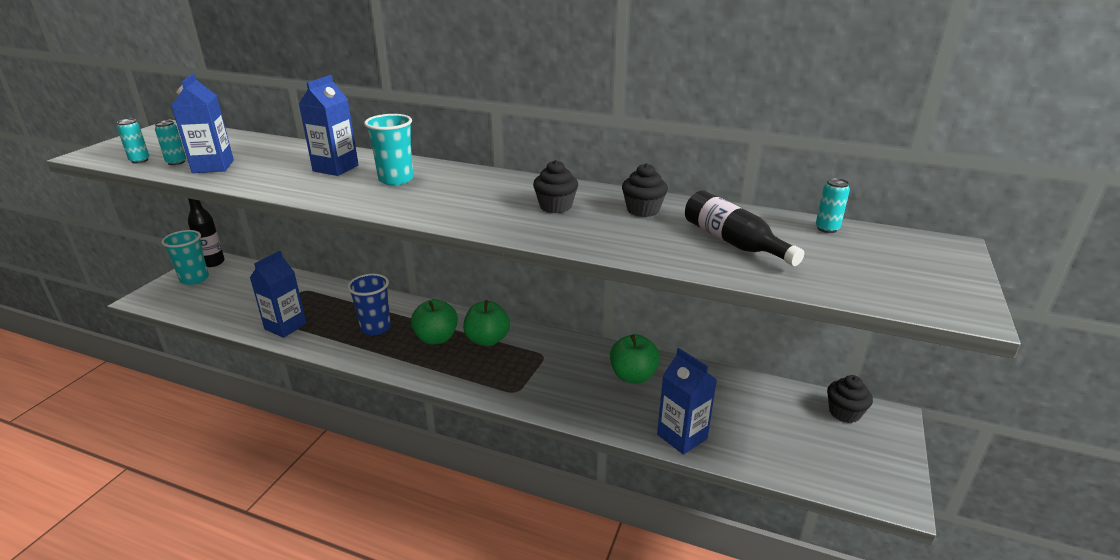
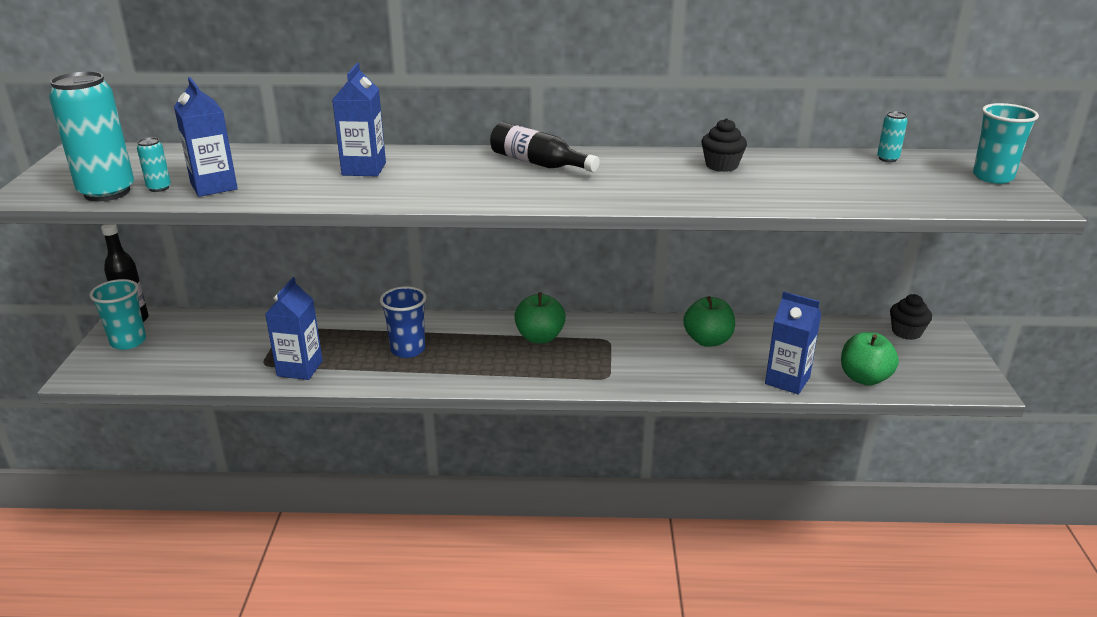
camera: 20 degrees left, 0 degrees up
turquoise can [117,119,149,164] -> turquoise can [49,71,134,202], size x2.30
turquoise cup [364,114,413,185] -> turquoise cup moved to [973,103,1039,184]
green apple [411,299,458,344] -> green apple moved to [841,332,899,386]
black cupcake [533,160,578,213] -> none
black bottle [685,190,804,266] -> black bottle moved to [490,122,600,172]

